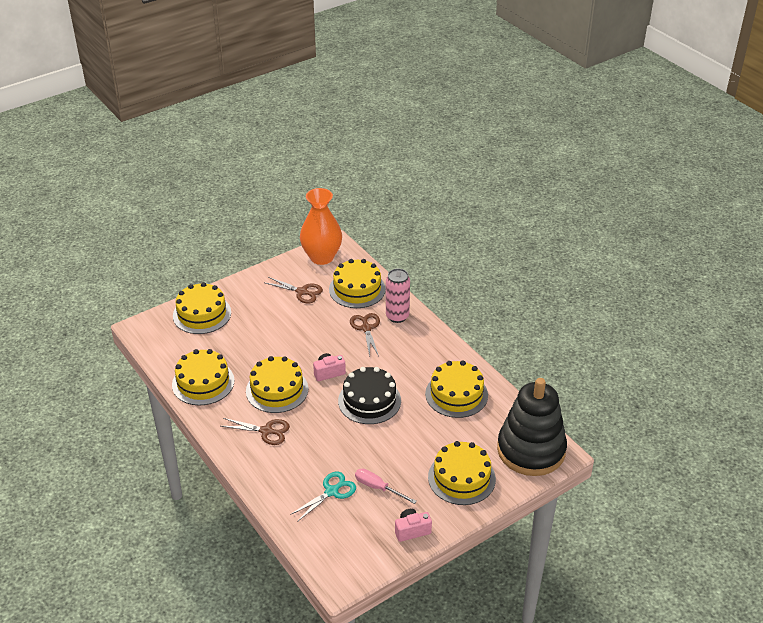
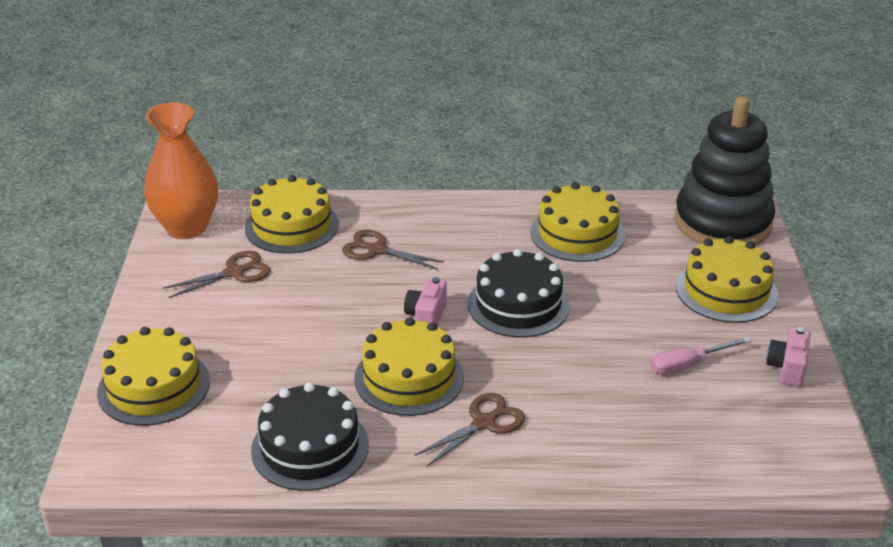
camera: 55 degrees left, 5 degrees down
yellow cake [172,349,234,405] -> black cake [251,382,369,491]
turquoise scissors [290,472,356,522] -> none
pink can [386,268,410,323] -> none

